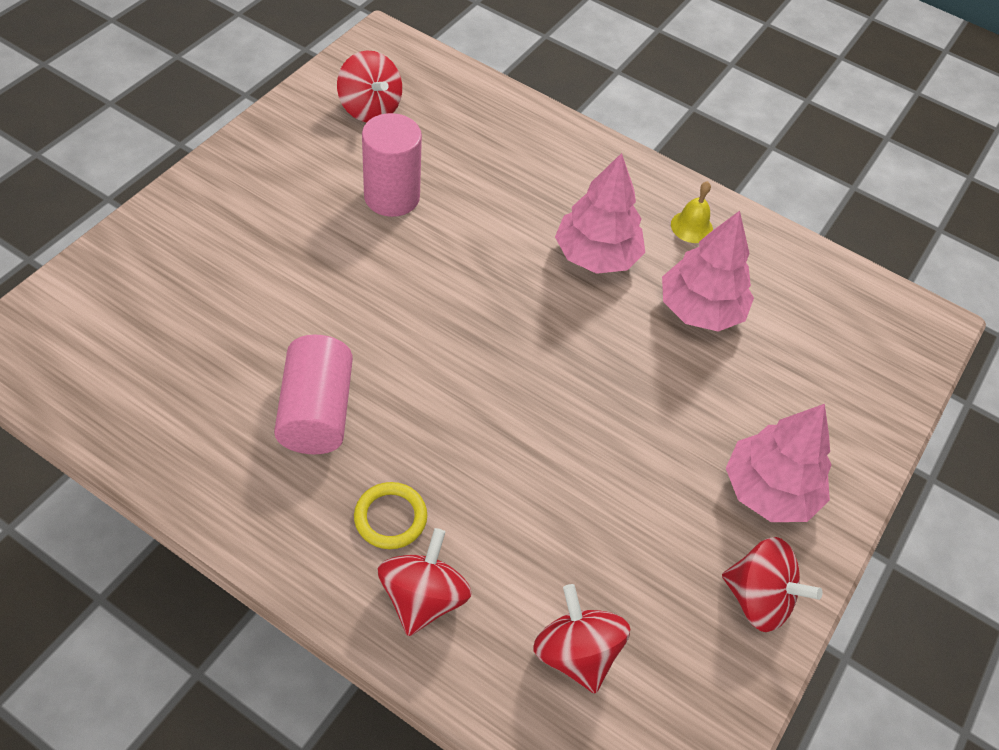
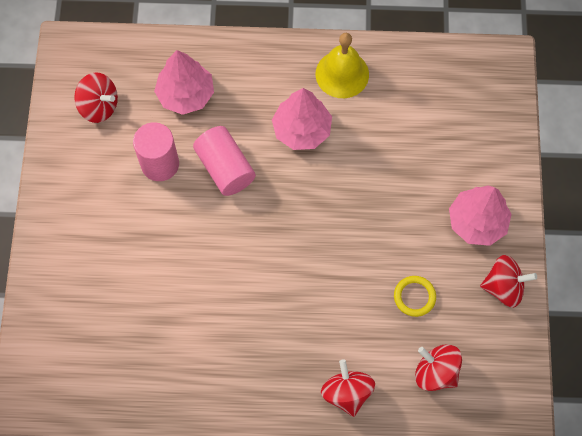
camera: 25 degrees left, 15 degrees up
pink cylinder [274,334,353,454] -> pink cylinder moved to [193,126,256,196]
yellow ring [354,482,427,549] -> yellow ring moved to [394,276,436,317]
pink tree [662,211,754,332] -> pink tree moved to [154,50,214,115]
yellow bell [671,181,713,243] -> yellow bell [316,33,369,98], size x1.86

